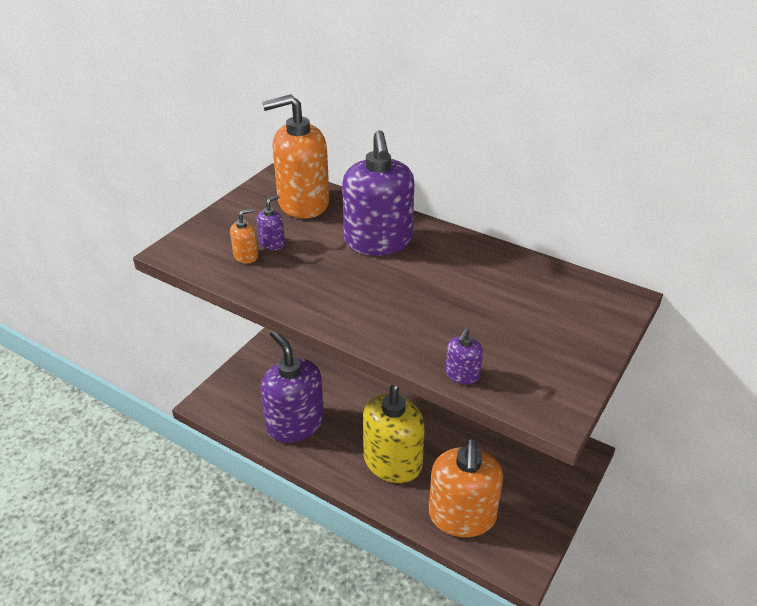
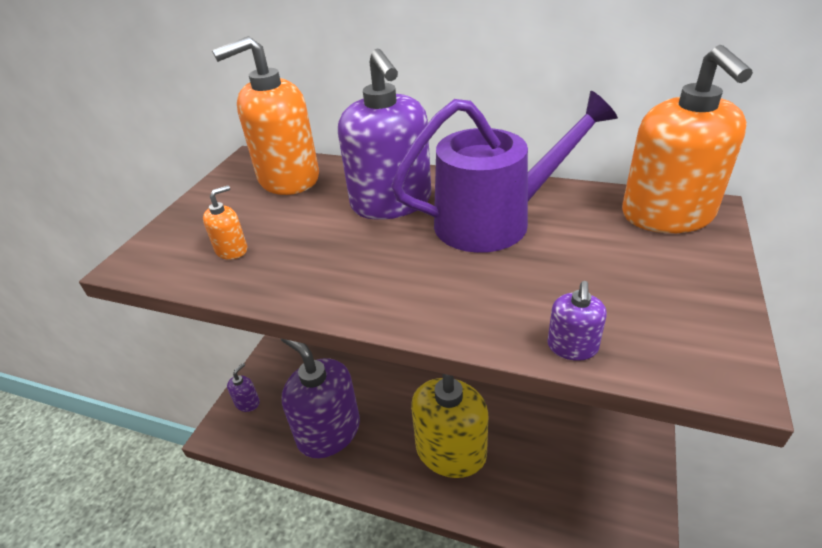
camera: 10 degrees left, 0 degrees up
purple soap dispenser [257,195,285,250] -> purple soap dispenser moved to [227,363,260,412]
orange soap dispenser [429,439,503,537] -> orange soap dispenser moved to [622,45,753,233]
none -> purple watering can [391,91,618,253]

